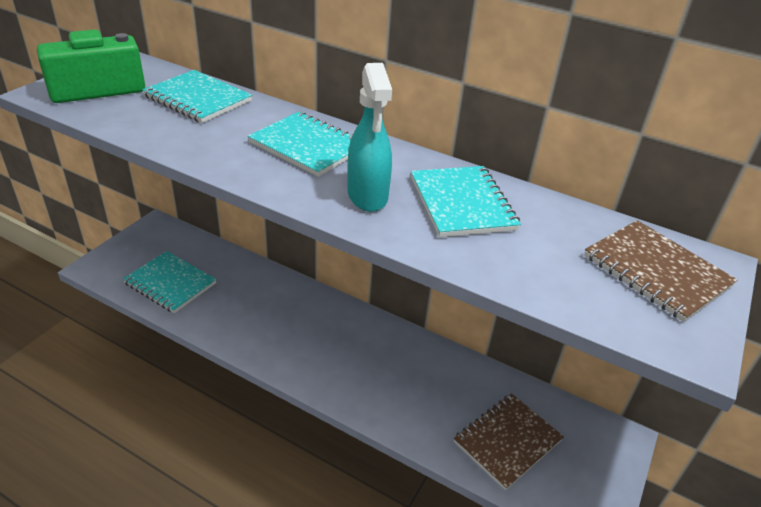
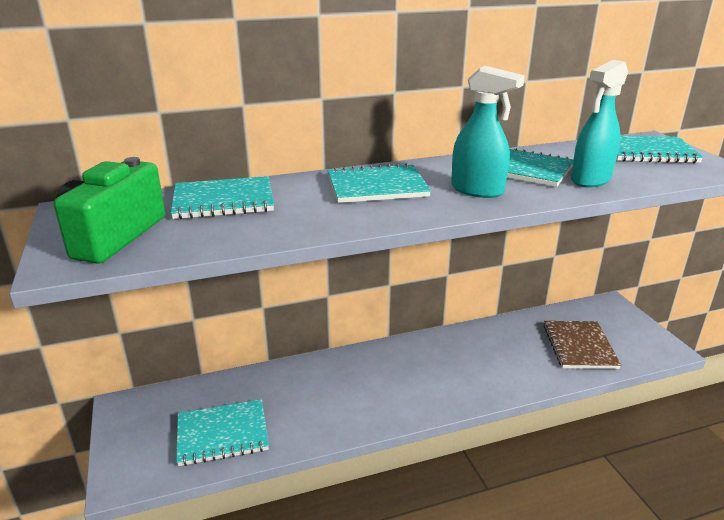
camera: 45 degrees left, 10 degrees down
brown notebook [584,220,738,322] -> turquoise notebook [616,136,703,163]
none -> turquoise spray bottle [571,60,628,188]

